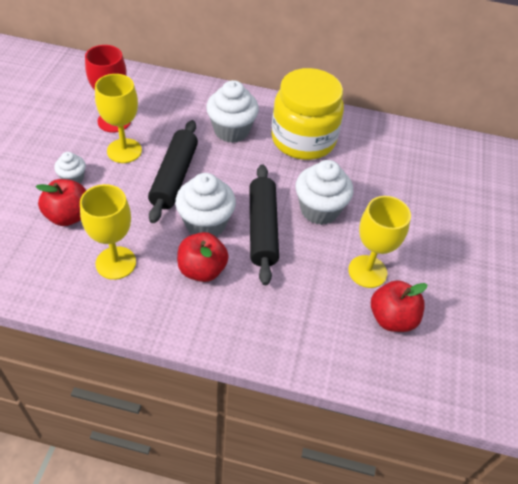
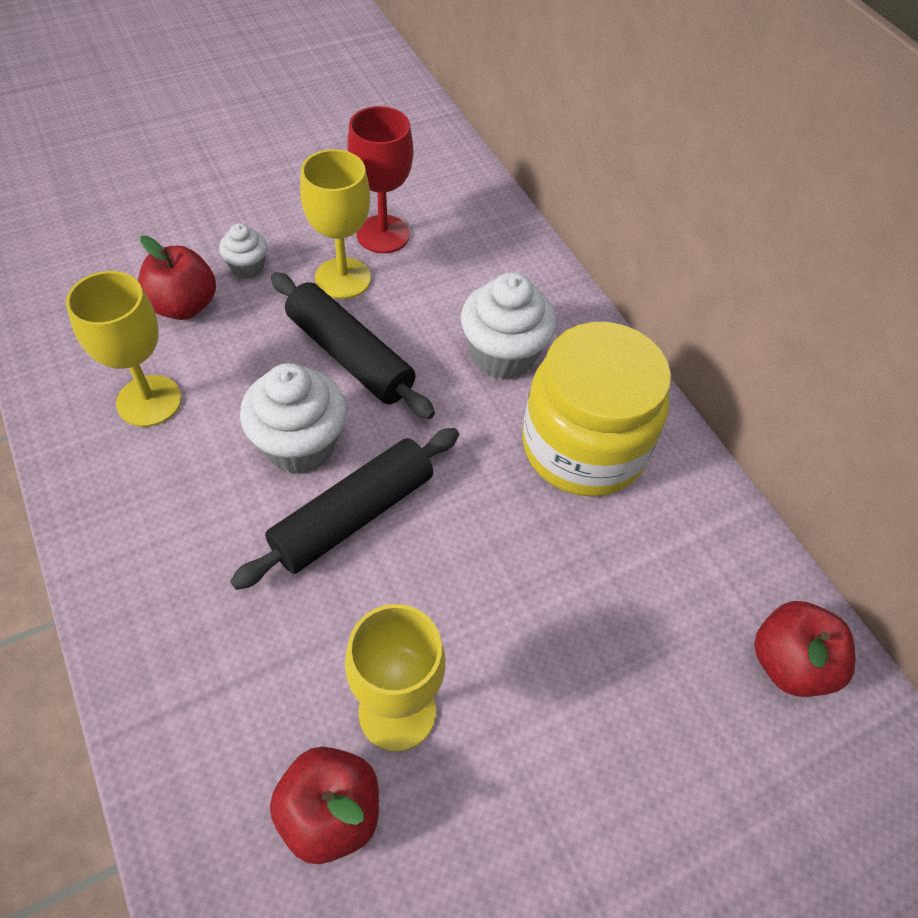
camera: 50 degrees right, 5 degrees up
black rolling pin [148,120,198,223] -> black rolling pin turned 75 degrees clockwise [271,272,435,419]
red apple [177,232,229,282] -> red apple moved to [754,601,855,697]
white cupcake [295,160,353,225] -> none

